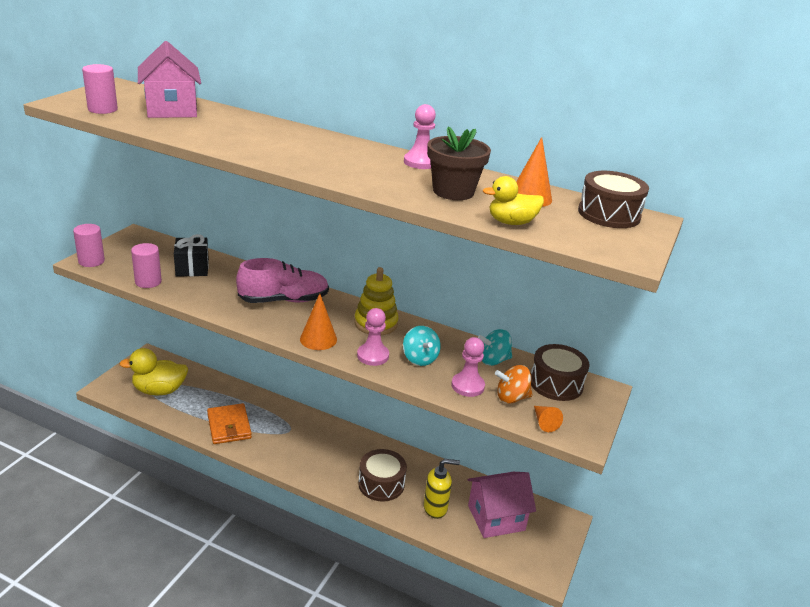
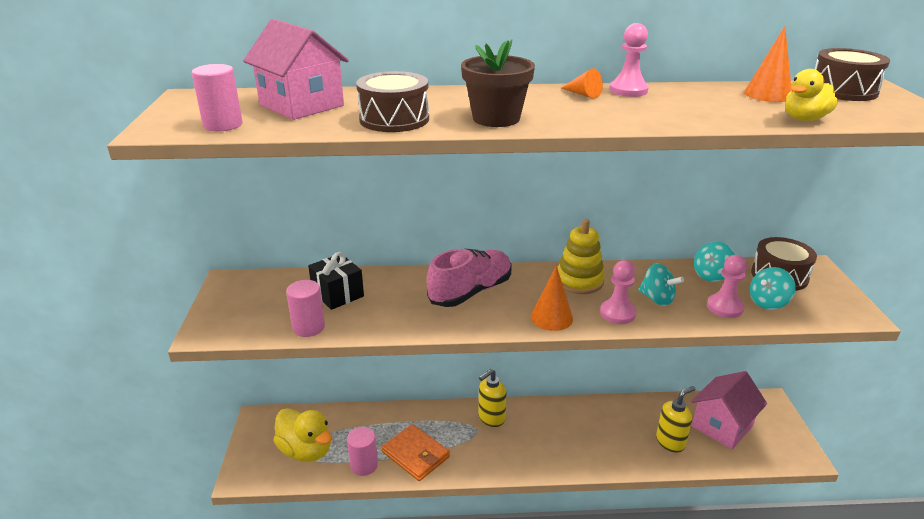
camera: 25 degrees left, 0 degrees up
pink cylinder [73,224,105,267] -> pink cylinder moved to [347,427,378,476]
yellow duck [119,348,188,395] -> yellow duck turned 105 degrees counterclockwise [273,408,332,462]
brown drum [358,449,407,502] -> brown drum moved to [356,71,429,132]
brown flower pot [427,126,491,200] -> brown flower pot moved to [461,39,535,127]
orange spinning top [495,365,533,404] -> turquoise spinning top [750,267,796,310]
orange cone [534,406,563,432] -> orange cone moved to [561,68,603,99]
none -> yellow soap dispenser [478,369,507,427]

